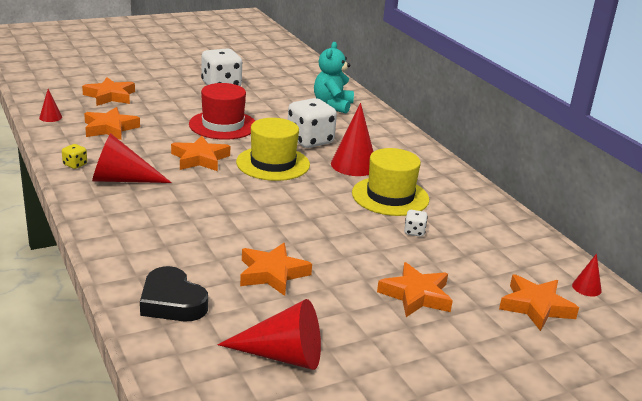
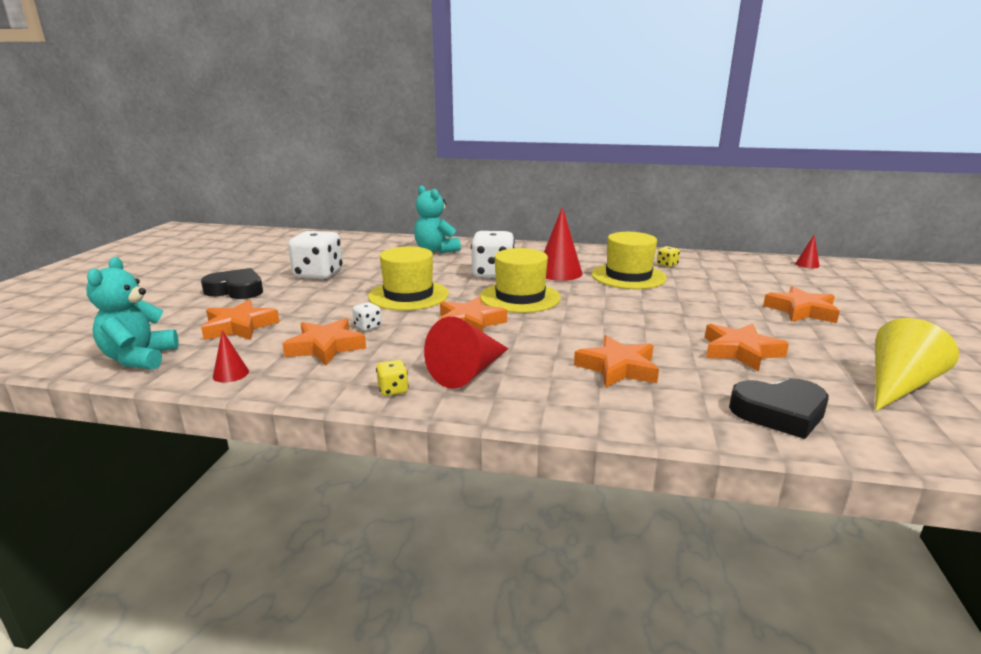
camera: 50 degrees left, 5 degrees down
red hat [189,83,255,140] -> yellow hat [368,246,449,310]
red cone [218,299,321,370] -> yellow cone [875,318,959,411]
white dice [404,210,428,237] -> white dice moved to [352,302,382,331]
orange star [499,275,579,331] -> orange star moved to [574,335,659,388]
none -> turquoise teddy bear [86,257,179,370]
none -> black heart [201,268,263,299]
none -> yellow dice [657,246,680,267]

